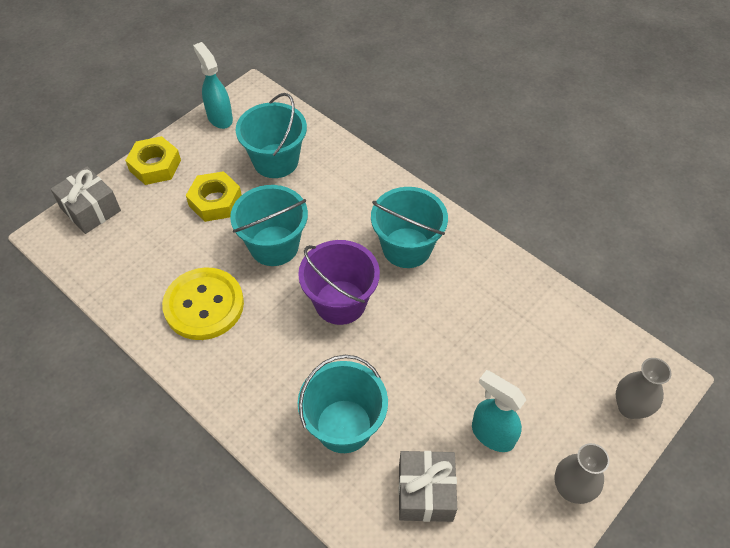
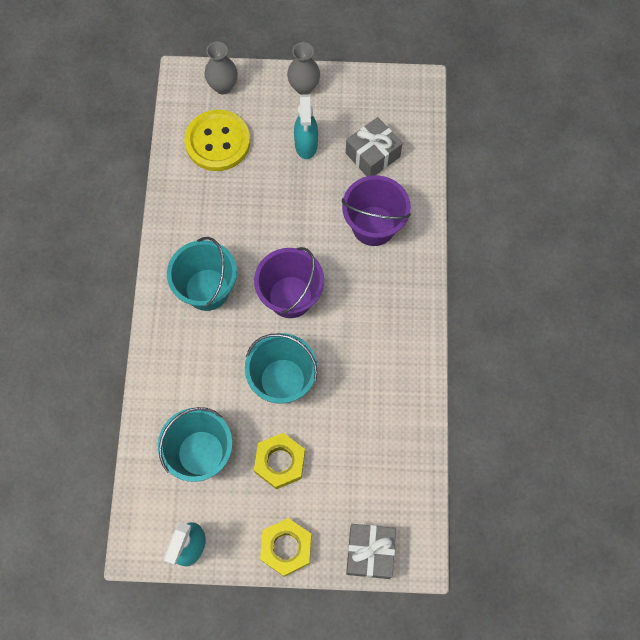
camera: 130 degrees left, 15 degrees up
yellow button [162,267,244,340] -> yellow button moved to [184,110,250,171]
turquoise bucket [298,355,388,453] -> purple bucket [342,175,411,246]

